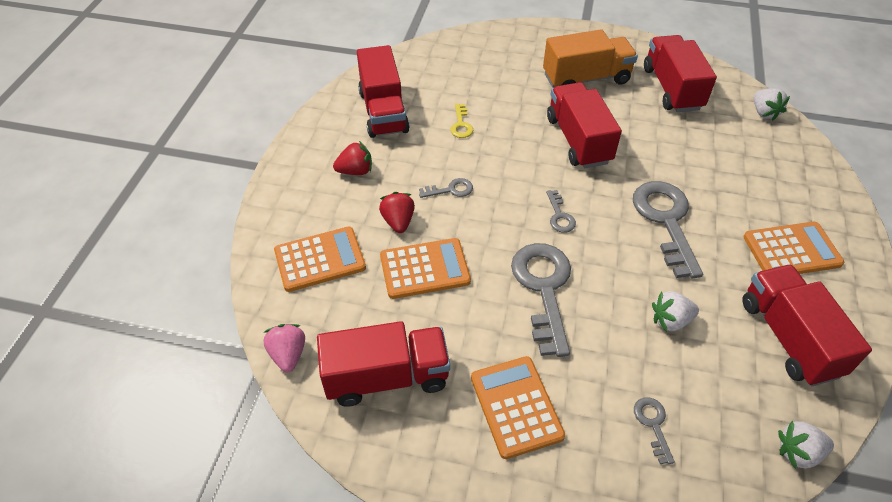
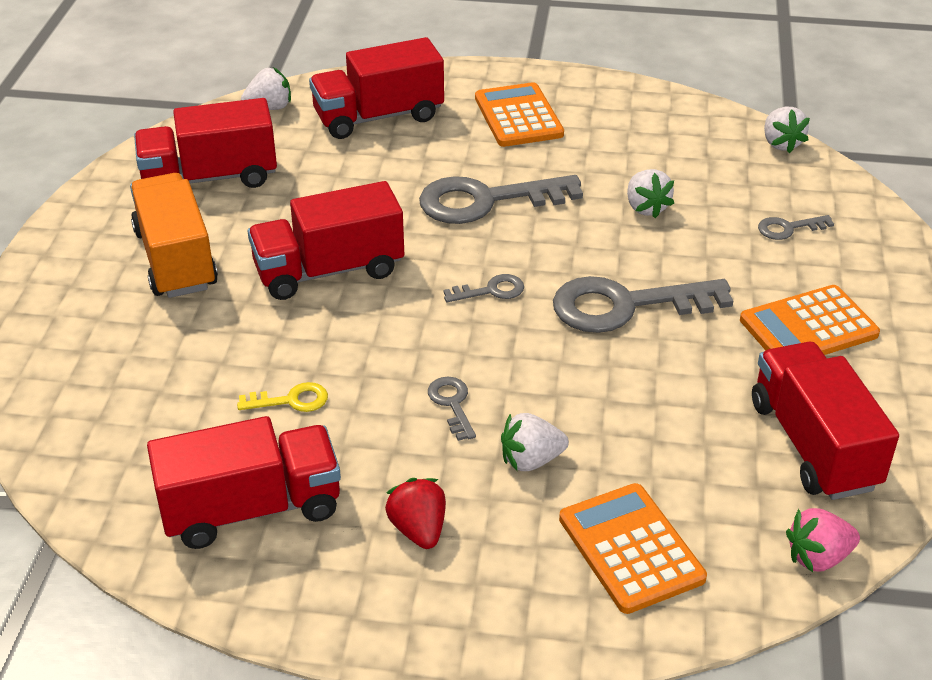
camera: 95 degrees left, 10 degrees down
red strawberry [379,192,415,233] -> white strawberry [501,413,569,471]
orange calculator [380,238,471,299] -> none
red truck [743,264,872,386] -> red truck moved to [309,37,444,139]

